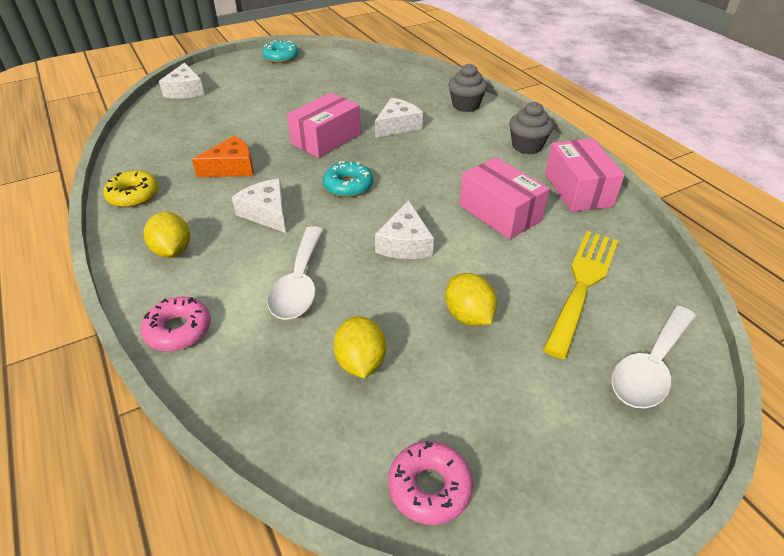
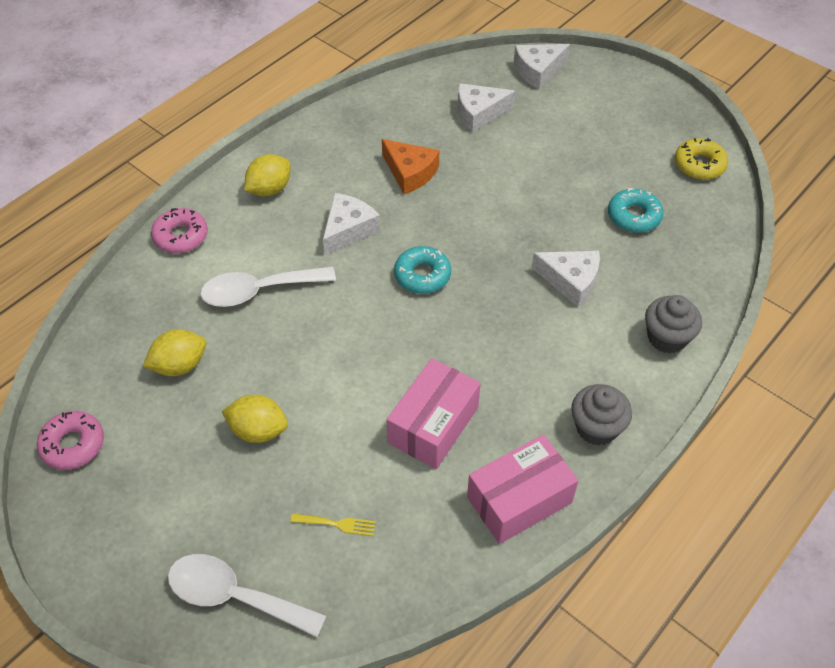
camera: 70 degrees right, 10 degrees up
yellow donut [103,171,159,207] -> yellow donut moved to [675,138,728,180]
turquoise donut [262,41,299,63] -> turquoise donut moved to [608,188,663,233]
pink box [287,93,361,158] -> none
white cheese [375,200,434,259] -> white cheese moved to [458,83,516,132]
yellow lemon [445,273,497,326] -> yellow lemon turned 60 degrees clockwise [222,395,288,443]
yellow fork [543,231,619,359] -> yellow fork [290,513,376,536], size x0.41

